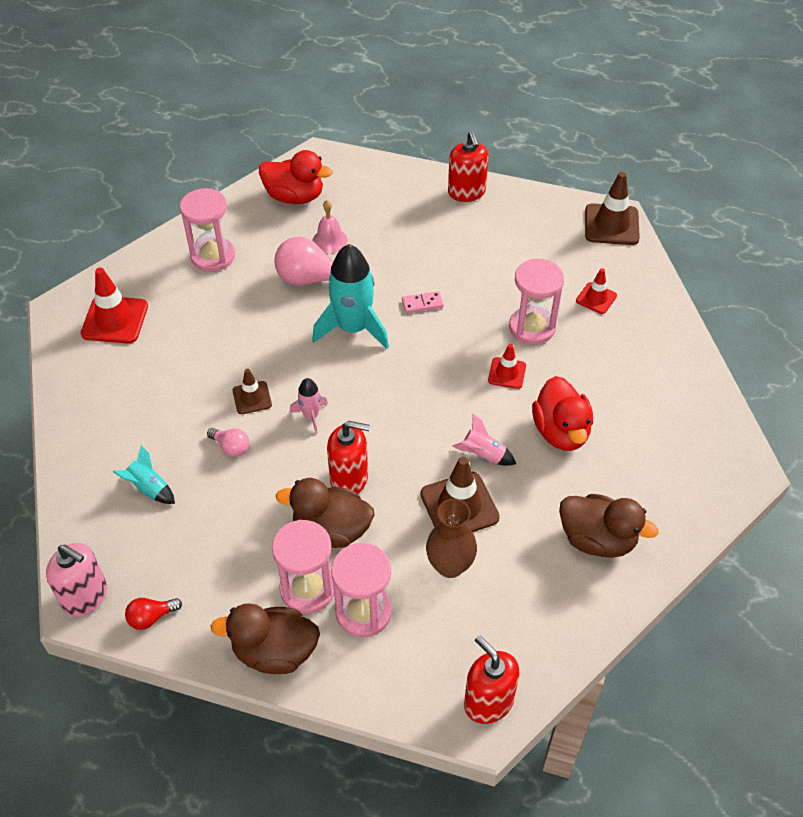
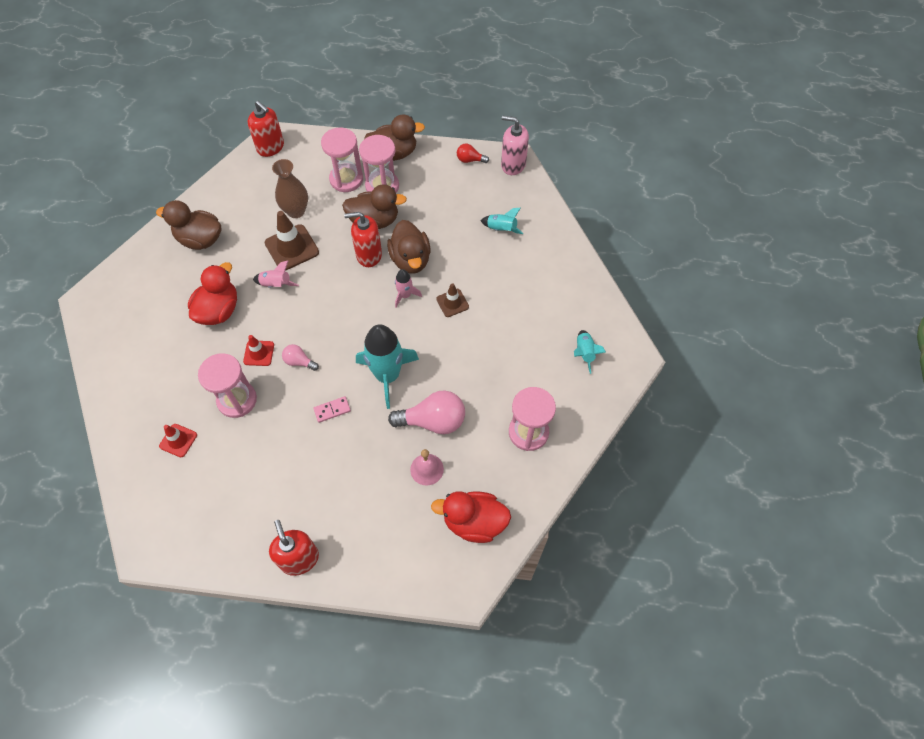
camera: 170 degrees right, 10 degrees up
red traffic cone [81,268,148,344] -> turquoise rocket [574,330,606,374]
red light bulb [125,598,182,630] -> red light bulb turned 135 degrees counterclockwise [457,144,489,163]
pink light bulb [207,428,249,457] -> pink light bulb moved to [282,344,319,371]
red duck [532,376,593,451] -> red duck turned 45 degrees clockwise [188,262,237,325]
brown traffic cone [585,172,640,245] -> none
none -> brown duck [387,220,431,274]

